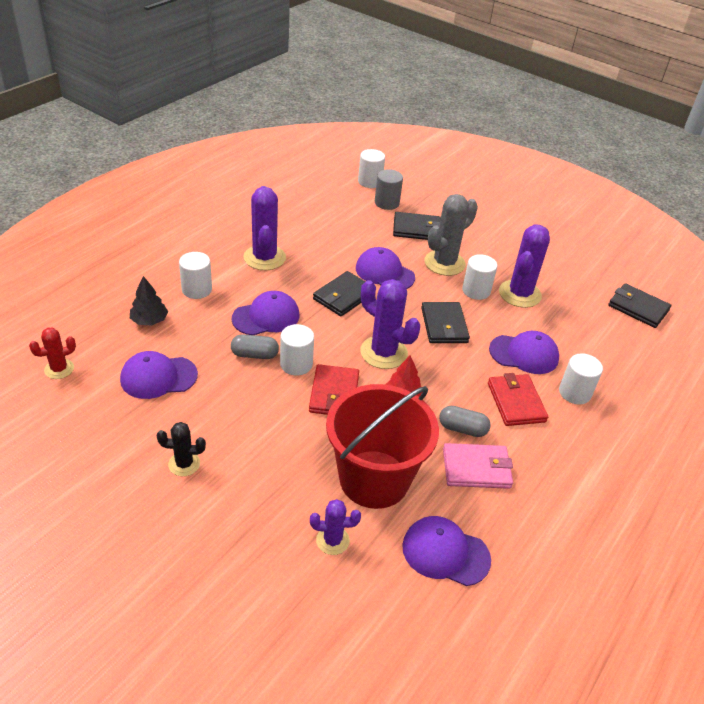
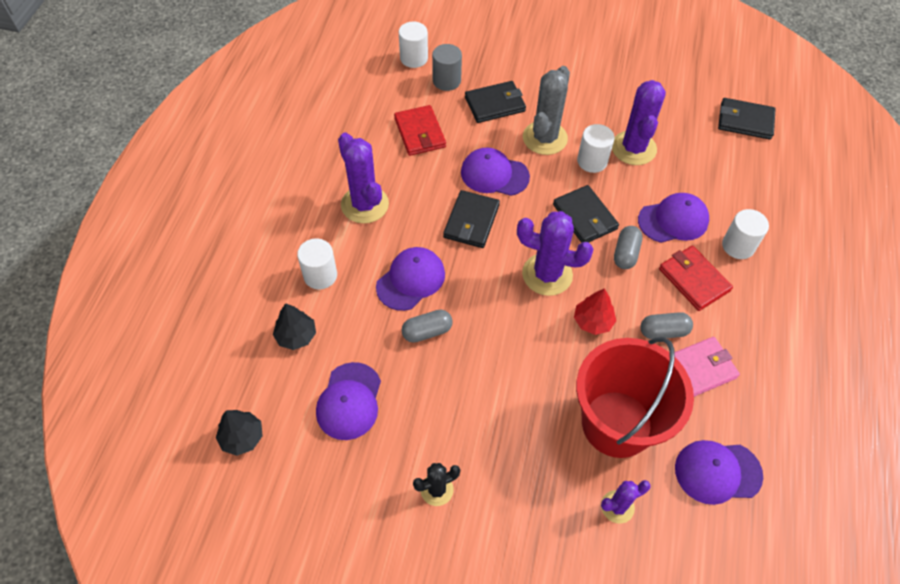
camera: 20 degrees left, 15 degrees up
red cactus [29,327,76,379] -> black tree [216,410,263,456]
purple cap [120,351,198,399] -> purple cap turned 45 degrees counterclockwise [316,362,381,440]
white cylinder [280,324,314,376] -> none
red wallet [309,364,359,415] -> red wallet moved to [394,105,446,156]
none -> grey capsule [614,226,643,269]

